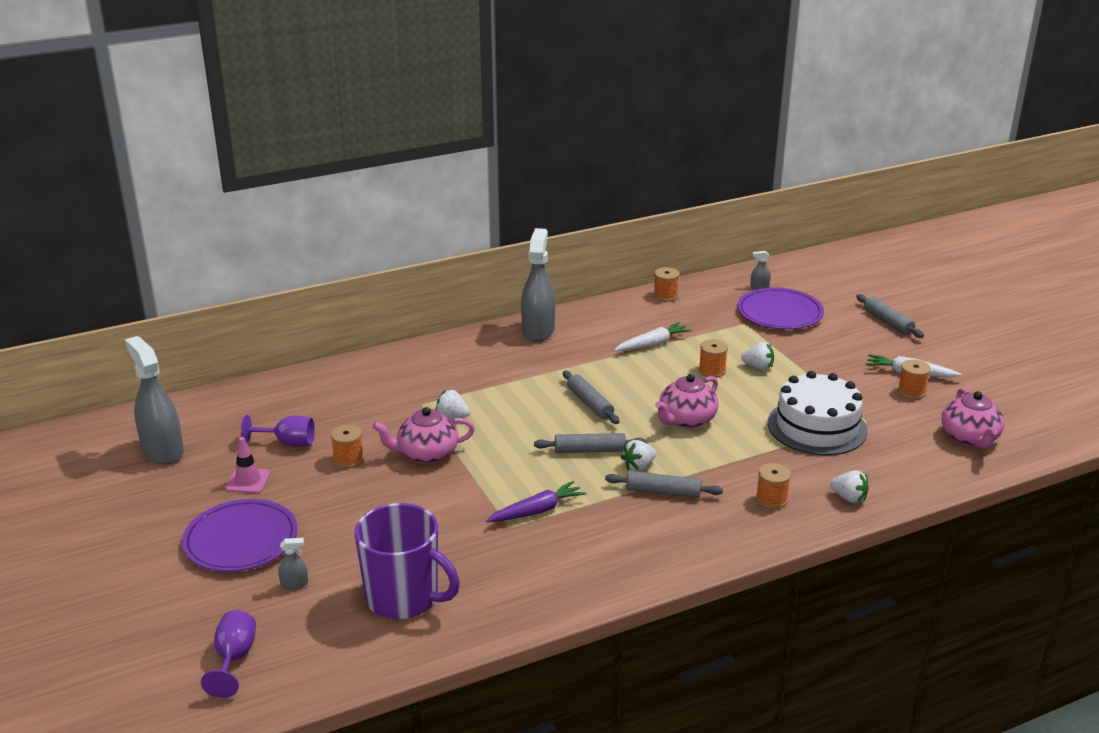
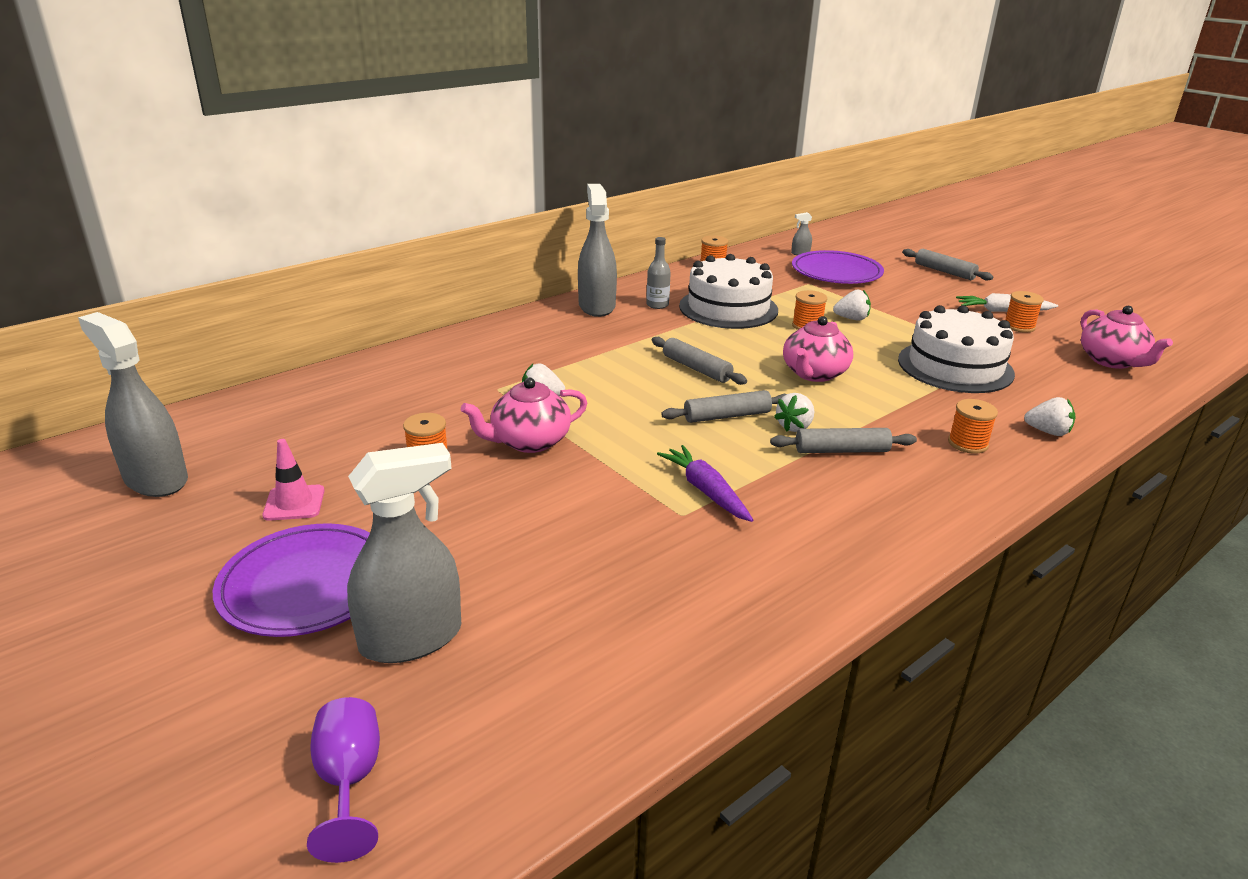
camera: 15 degrees left, 0 degrees up
purple goblet [241,415,315,447] -> none
grey spray bottle [278,538,308,590] -> grey spray bottle [347,443,461,663], size x2.47
purple mug [354,503,460,619] -> none
purple carrot [486,481,586,522] -> purple carrot turned 75 degrees counterclockwise [657,445,753,522]
white carrot [614,322,692,351] -> white cake [679,254,778,329]
none -> grey bottle [646,237,671,309]

